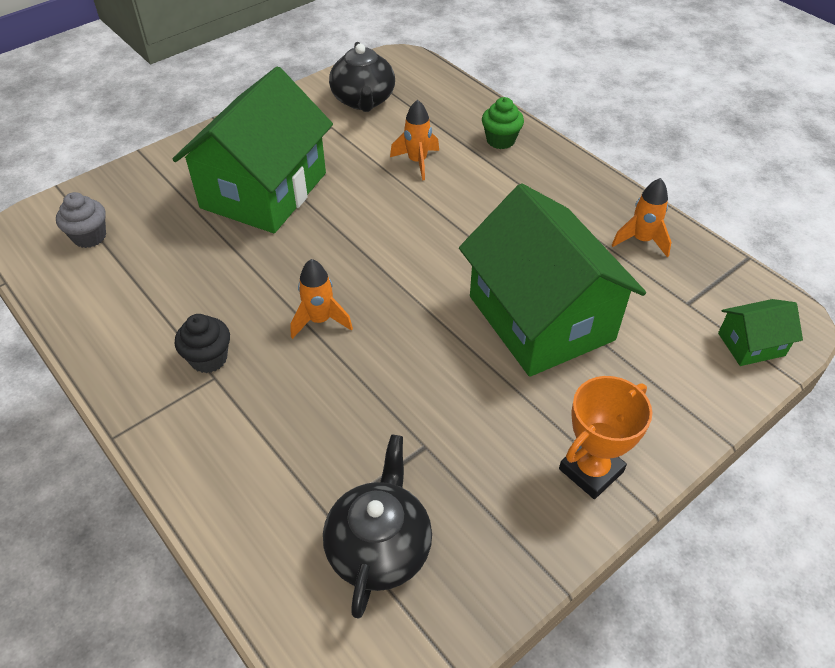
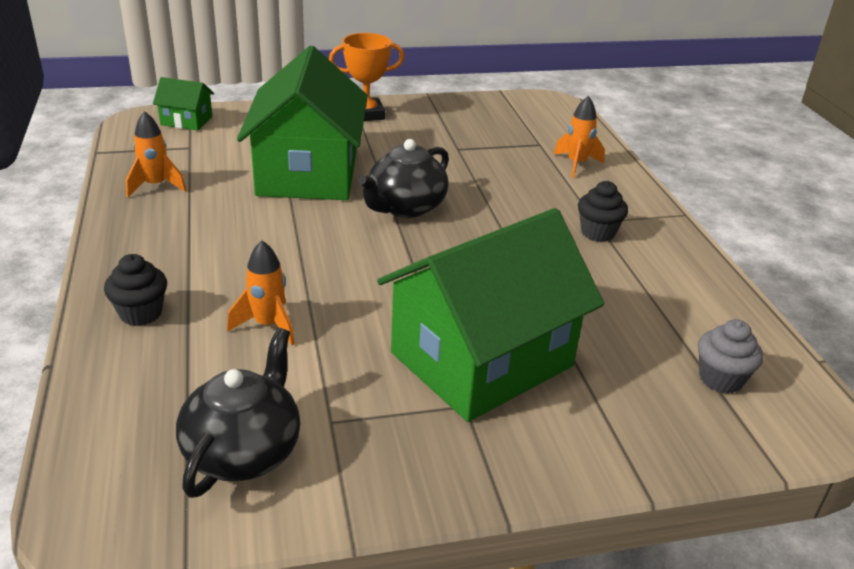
camera: 155 degrees left, 15 degrees down
orange rocket [290,259,353,339] -> orange rocket moved to [553,96,605,178]
black teapot [323,435,432,619] -> black teapot moved to [358,139,449,218]
green cupcake [482,97,524,149] -> black cupcake [104,254,167,326]

